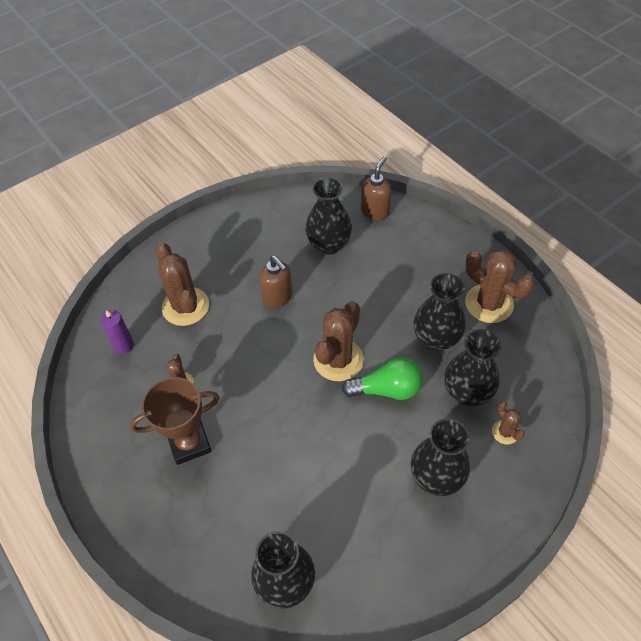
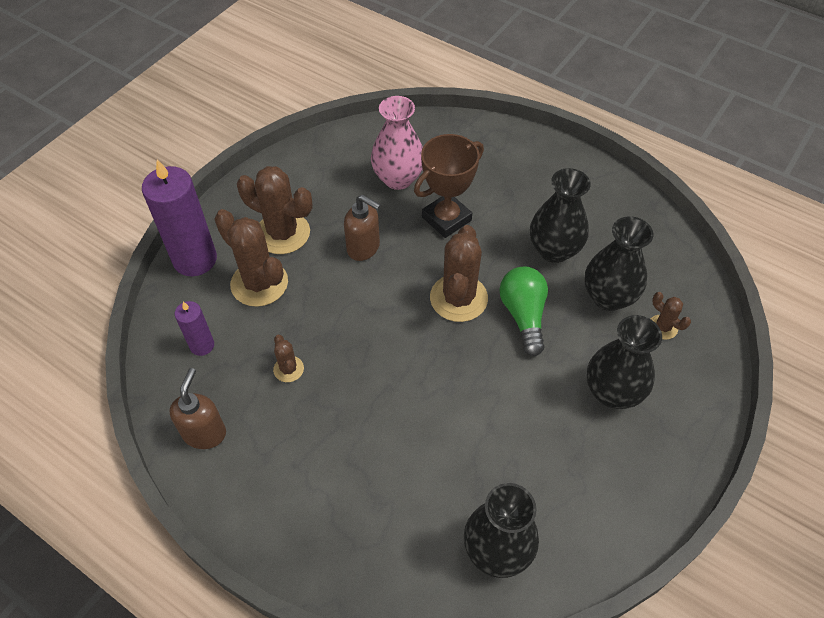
camera: 20 degrees left, 0 degrees up
brown trophy [130,377,220,465] -> brown trophy moved to [414,134,484,238]
black vase [305,177,352,255] -> pink vase [371,96,423,190]
green light bulb [342,357,423,400] -> green light bulb turned 75 degrees counterclockwise [500,267,548,356]
brown soap dispenser [361,156,392,220] -> brown soap dispenser moved to [169,368,226,449]
brown cactus [465,249,534,323] -> brown cactus moved to [237,166,313,254]
none -> purple candle [142,160,217,276]

